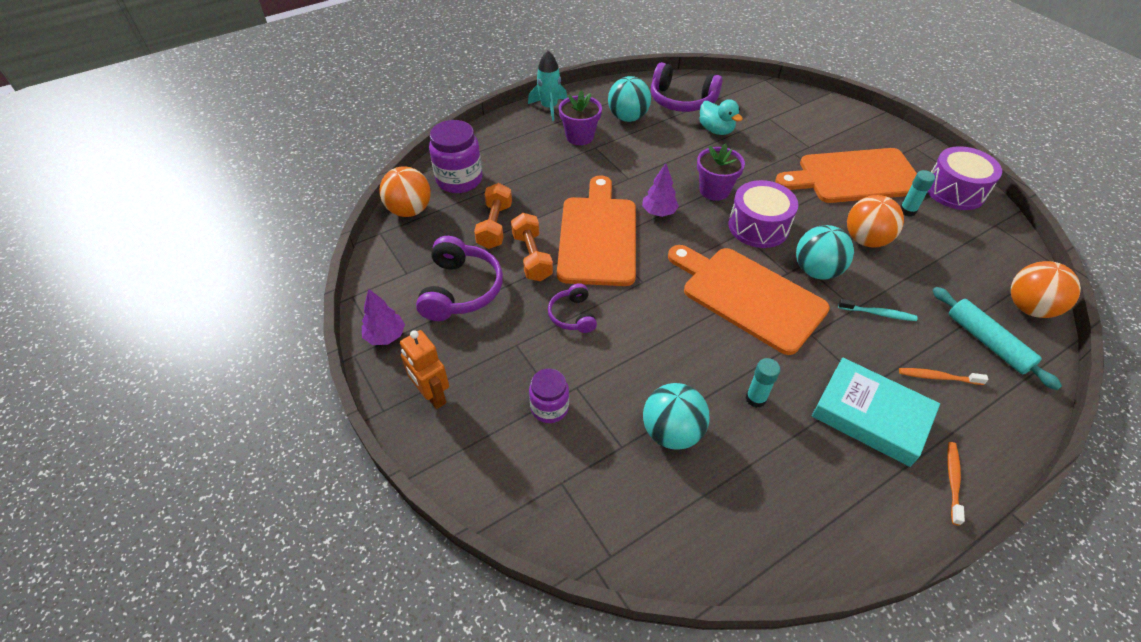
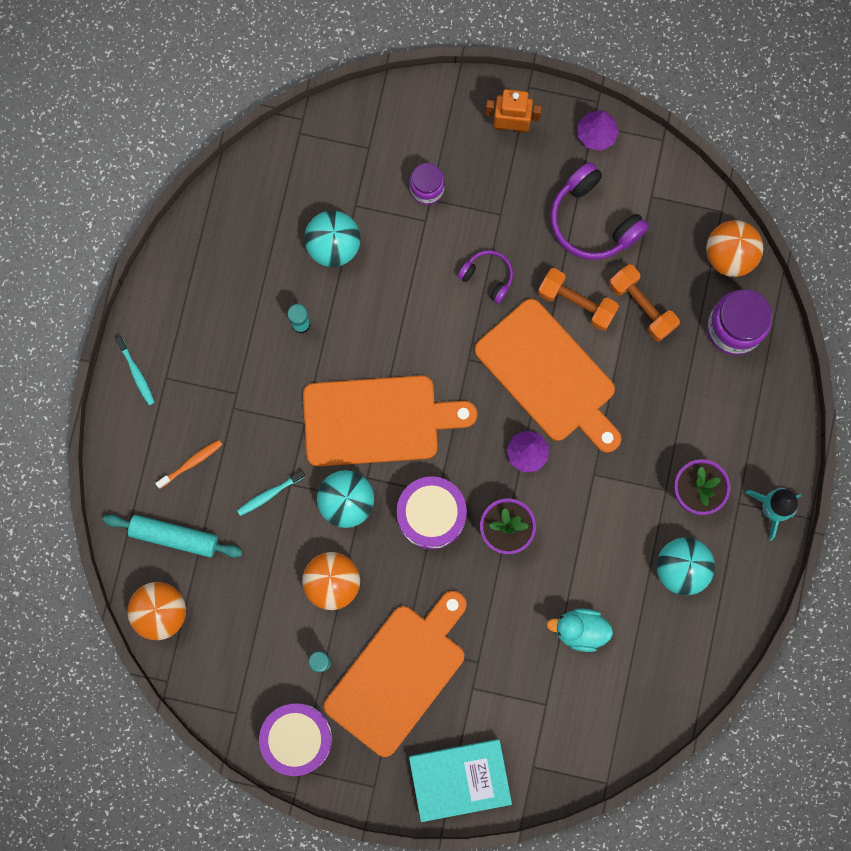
camera: 135 degrees right, 30 degrees up
purple headphones [651,62,722,112] -> none
turquoise book [812,358,940,467] -> turquoise book moved to [409,739,512,822]
orange toothbrush [947,442,965,526] -> turquoise toothbrush [115,336,155,405]

